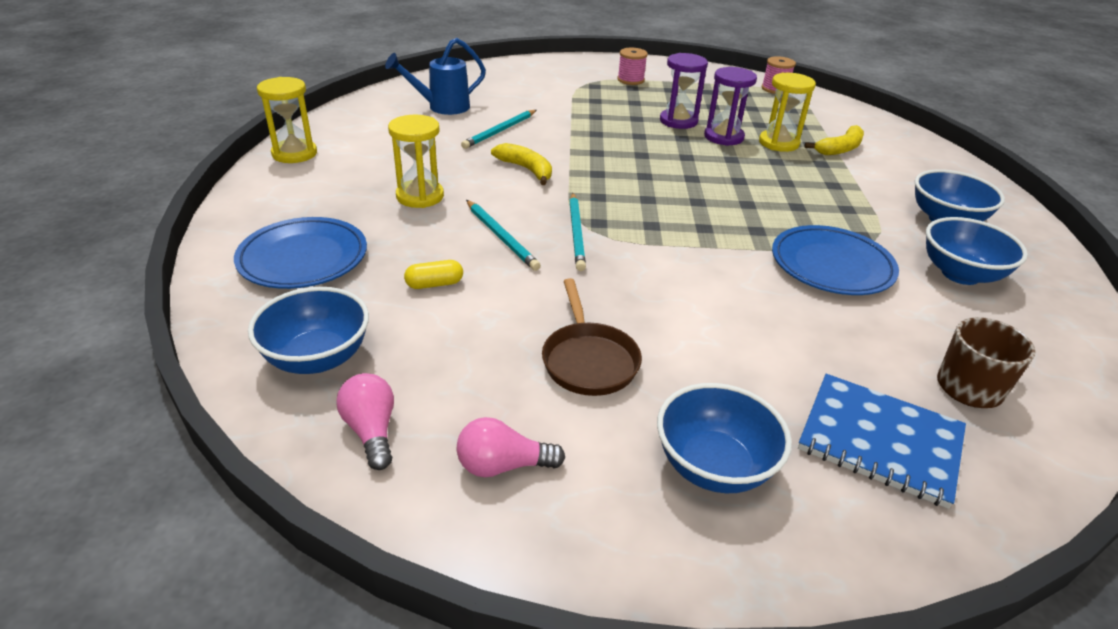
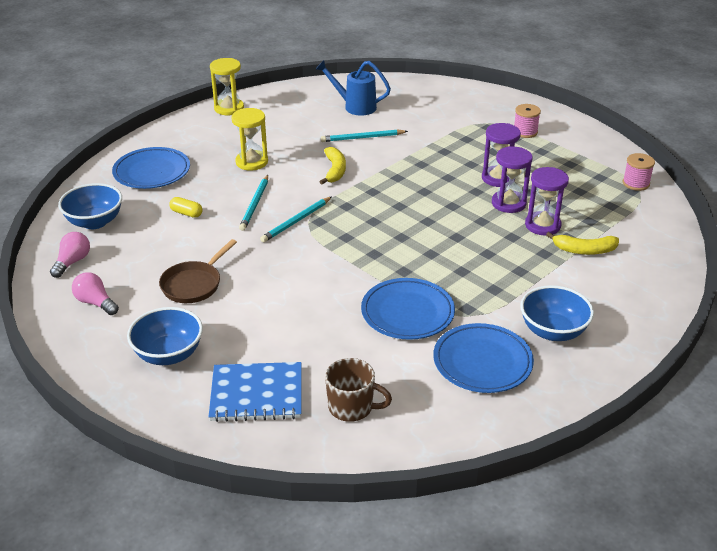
camera: 45 degrees right, 0 degrees up
yellow hourglass [759,73,816,152] -> purple hourglass [525,167,569,236]
blue notebook [798,374,966,509] -> blue notebook turned 75 degrees counterclockwise [209,362,301,422]
blue bowl [926,217,1028,285] -> blue plate [433,323,534,393]

